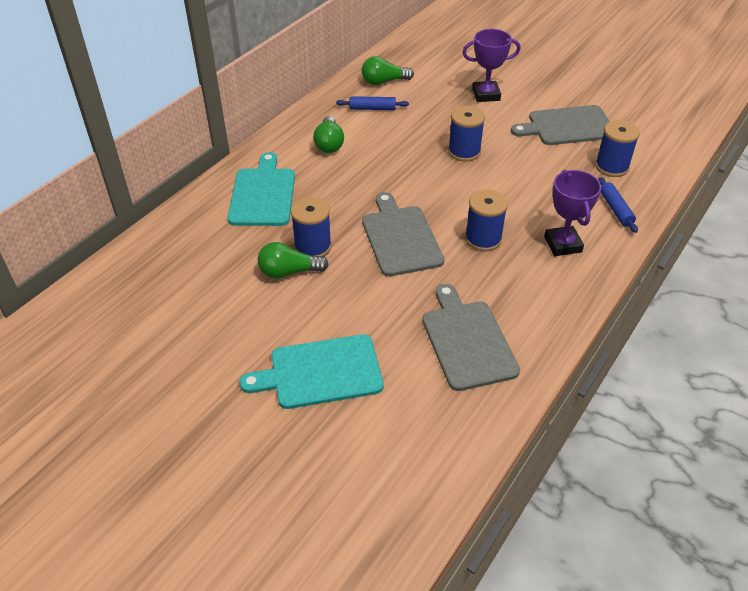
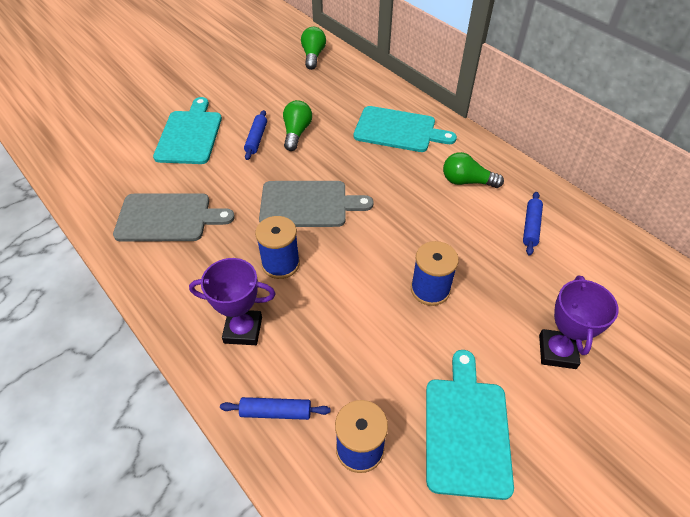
camera: 105 degrees right, 5 degrees up
blue spool [291,197,332,257] -> none
green light bulb [362,56,414,85] -> green light bulb moved to [301,27,326,70]
grey cutting board [511,105,610,145] -> turquoise cutting board [426,350,514,500]
none -> blue rolling pin [244,110,267,160]

